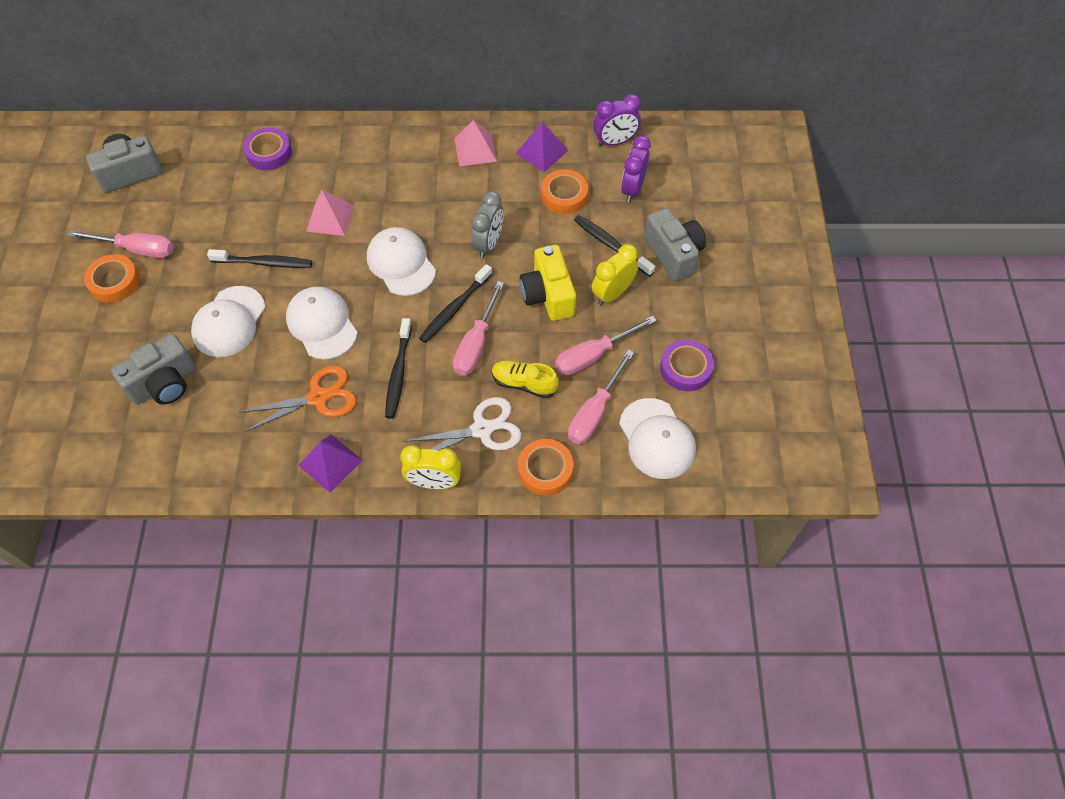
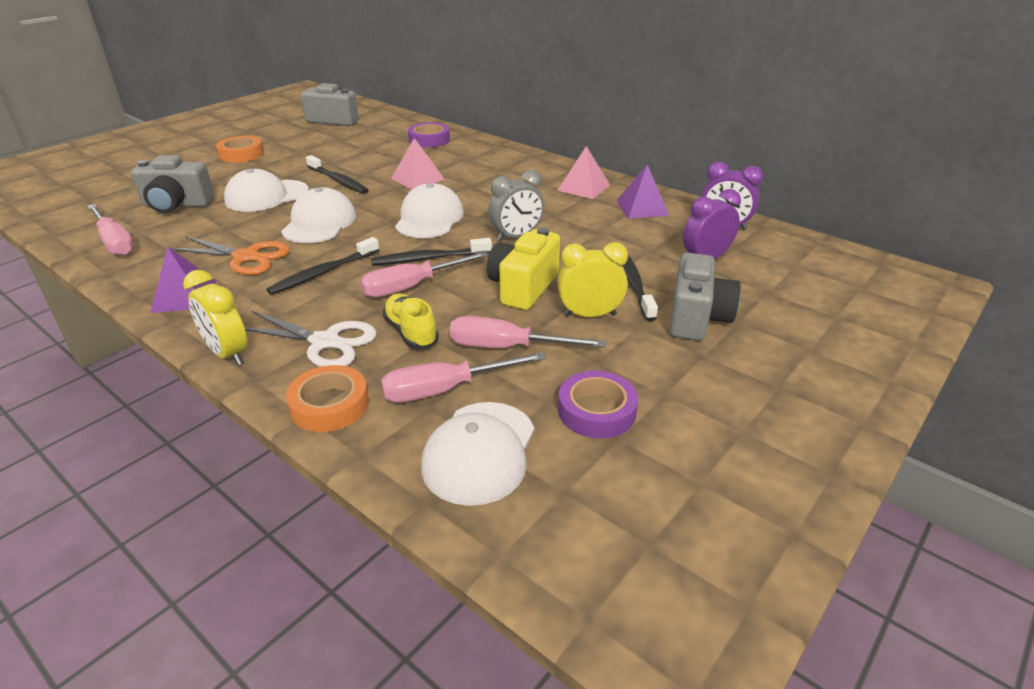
camera: 40 degrees right, 25 degrees down
pink screwdriver [68,230,174,258] -> pink screwdriver moved to [87,204,134,256]
orange tape [541,169,588,214] -> none

